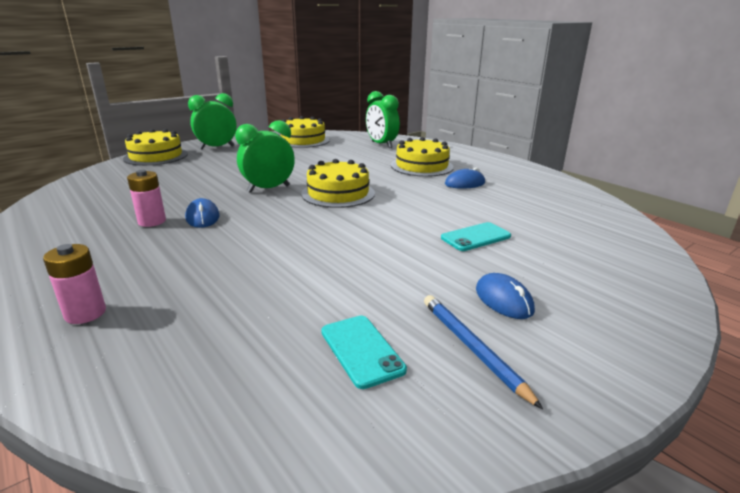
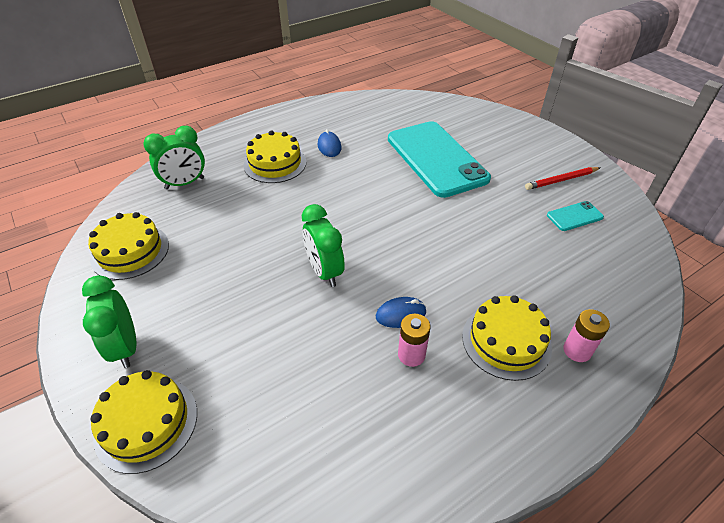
camera: 85 degrees left, 20 degrees up
yellow cake [301,159,375,208] -> yellow cake moved to [462,295,552,381]
blue pencil [424,295,543,409] -> red pencil [525,167,601,190]
turquoise phone [441,222,511,251] -> turquoise phone [388,121,491,198], size x2.46
blue mouse [476,273,535,319] -> none

